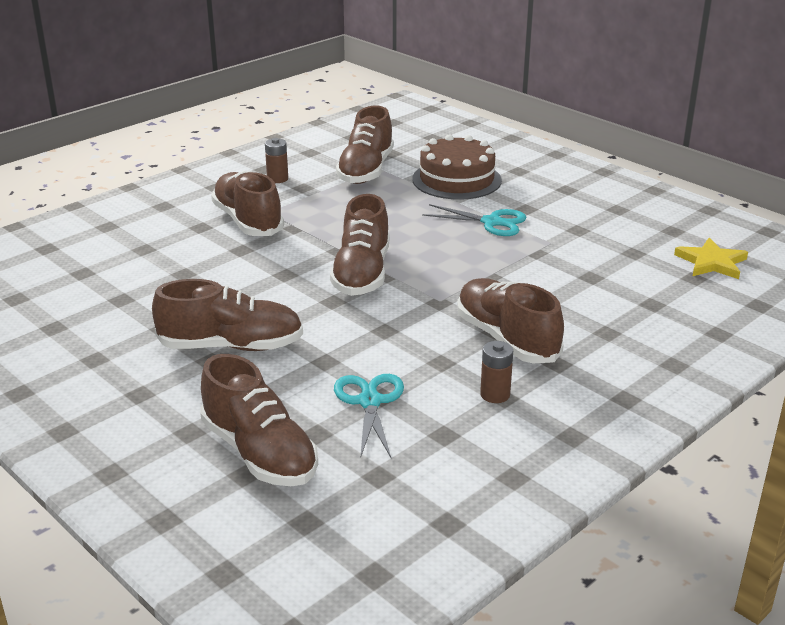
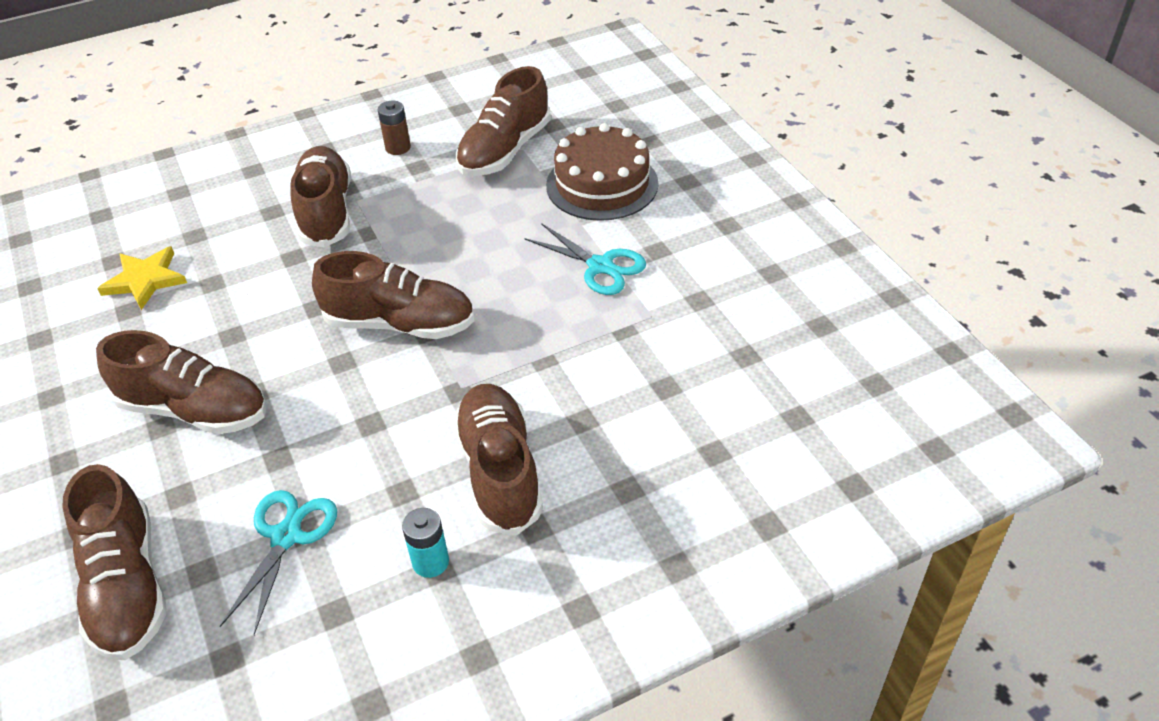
camera: 20 degrees right, 15 degrees up
brown shoe [330,194,389,296] -> brown shoe turned 105 degrees counterclockwise [312,251,474,339]
brown battery [480,341,513,403] -> turquoise battery [402,508,449,578]
yellow star [674,238,748,279] -> yellow star moved to [97,246,187,310]

